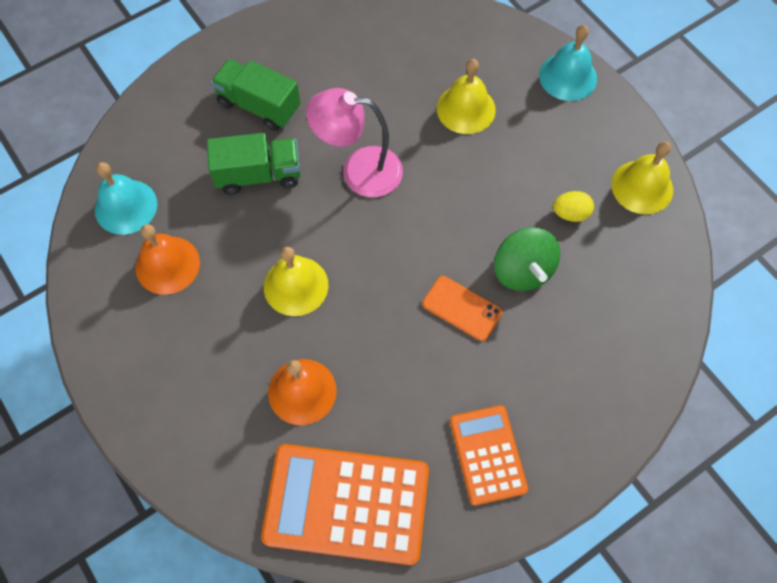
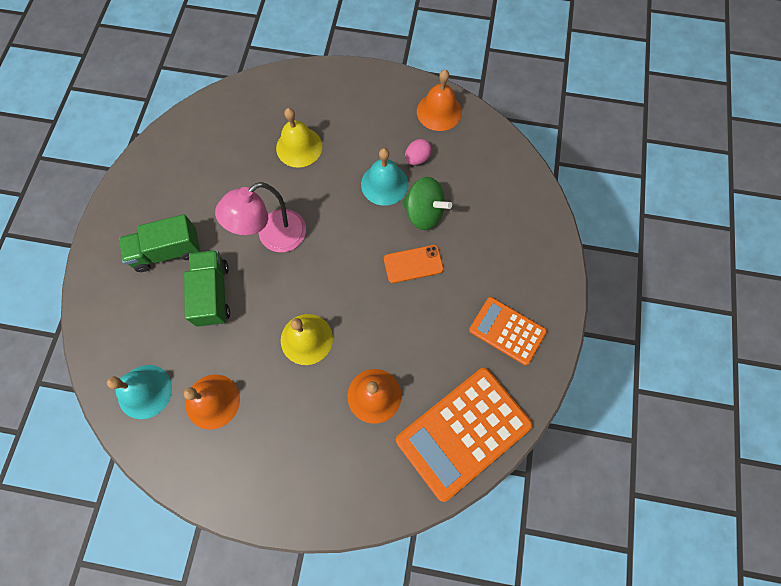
camera: 45 degrees left, 5 degrees up
green truck [207,133,300,195] -> green truck turned 45 degrees counterclockwise [184,250,230,327]
turquoise bell [539,25,597,101] -> turquoise bell moved to [361,148,408,206]
yellow egg [553,191,594,222] -> pink egg [405,139,432,165]
yellow bell [611,141,673,214] -> orange bell [417,70,462,131]

